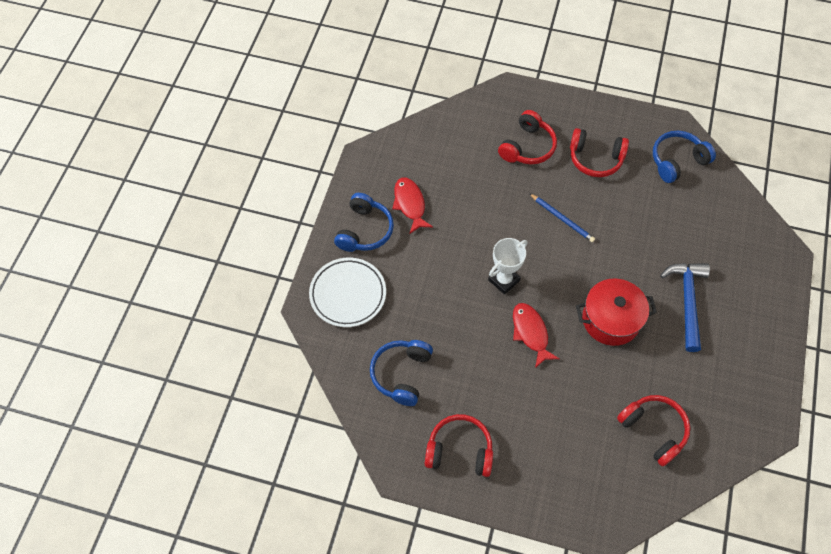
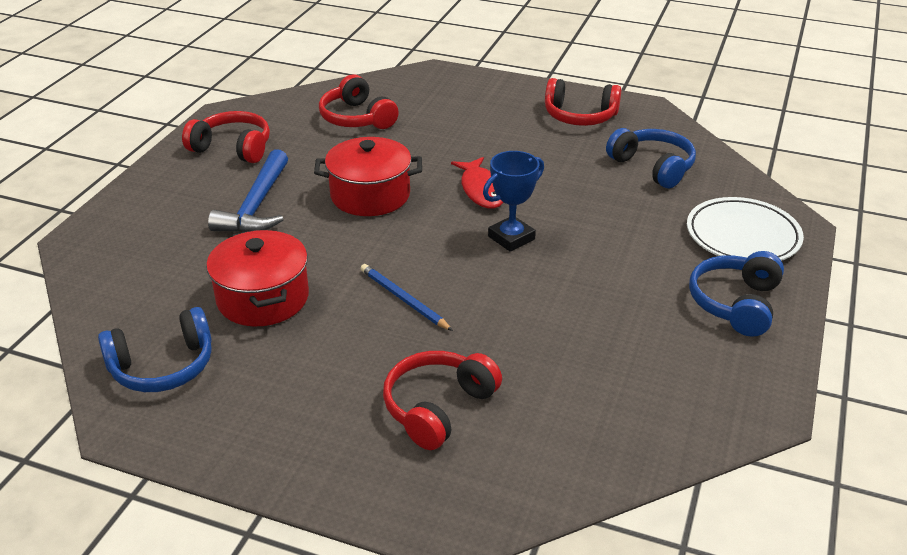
camera: 175 degrees left, 25 degrees down
blue headphones [370,340,433,406] -> blue headphones turned 60 degrees counterclockwise [606,128,696,188]
red fish [392,178,433,233] -> none
white trophy [488,238,527,294] -> blue trophy [483,151,544,252]
red headphones [570,128,629,177] -> red headphones moved to [182,111,270,163]
none -> red pot [206,229,309,327]

